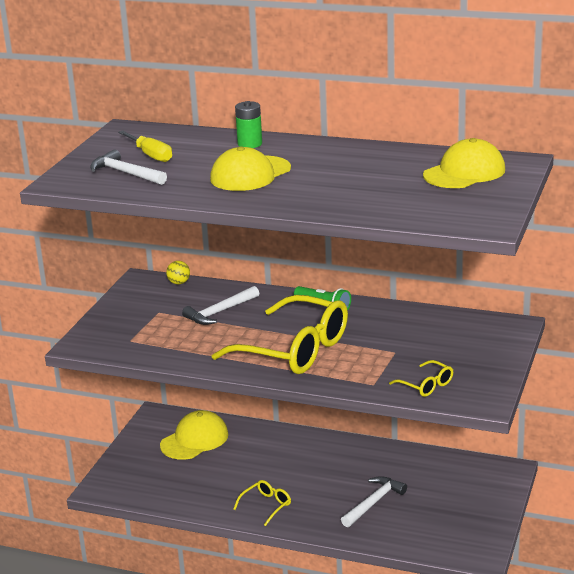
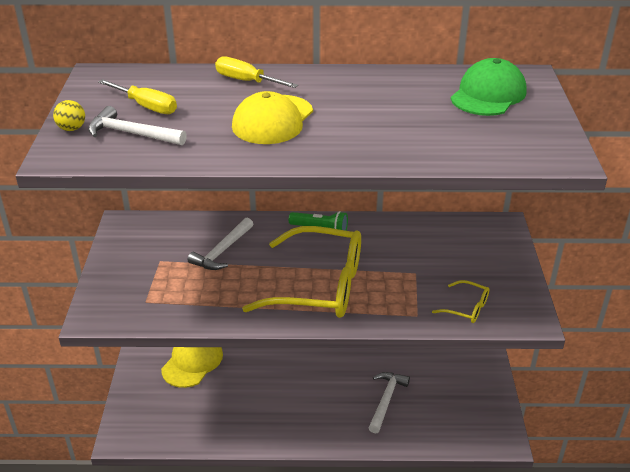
camera: 20 degrees left, 10 degrees up
yellow ball [166,261,190,284] -> yellow ball moved to [53,100,85,131]
yellow glasses [233,480,291,526] -> none
green battery [235,101,262,148] -> yellow screwdriver [215,56,298,88]
yellow cap [423,138,505,188] -> green cap [451,58,526,116]

